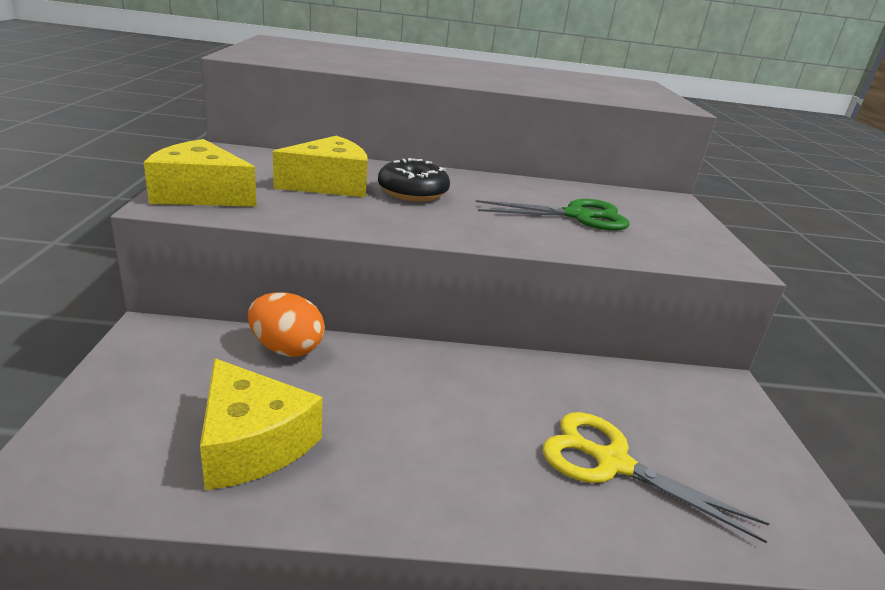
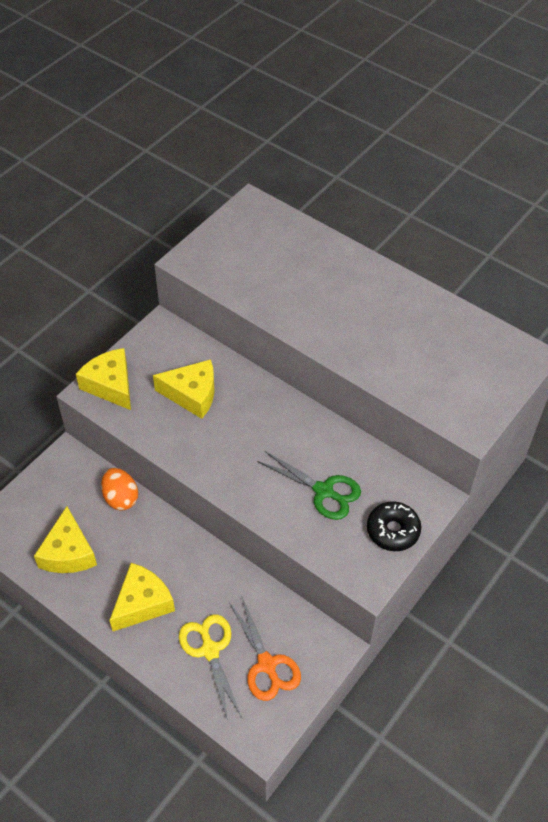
camera: 40 degrees right, 25 degrees up
black donut [378,158,450,201] -> black donut moved to [367,501,421,551]
none -> yellow cheese [110,563,175,631]
none -> orange scissors [229,597,301,701]

